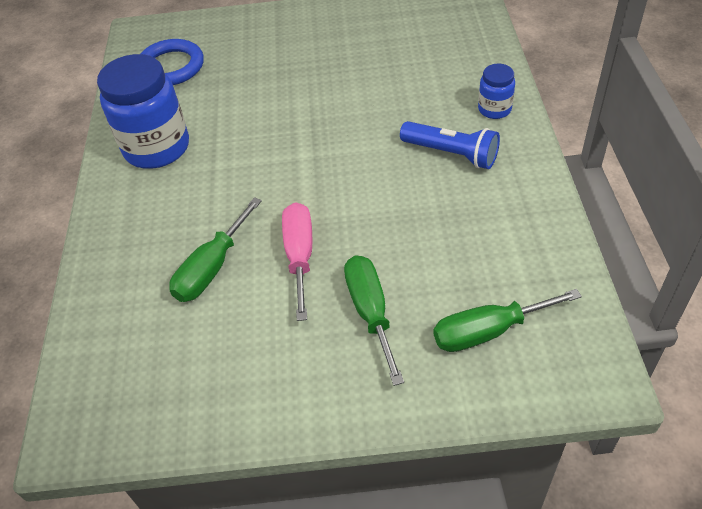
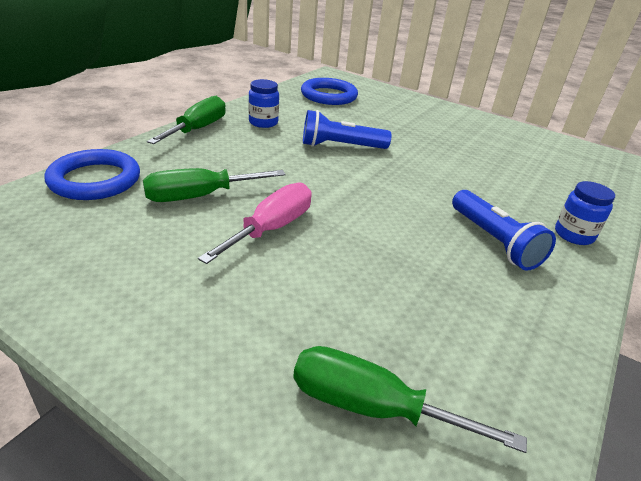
camera: 30 degrees right, 15 degrees down
blue jar [97,54,189,169] -> blue jar [249,79,279,128], size x0.49
green screwdriver [344,256,404,386] -> green screwdriver moved to [147,96,226,144]
none -> blue ring [44,149,140,200]
none -> blue flashlight [303,110,392,149]

